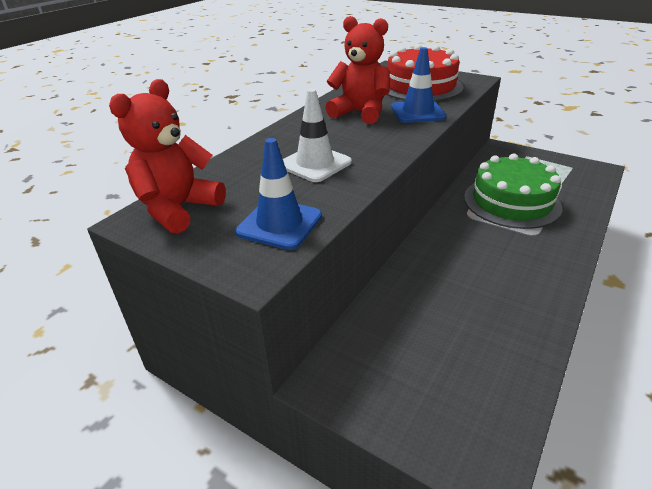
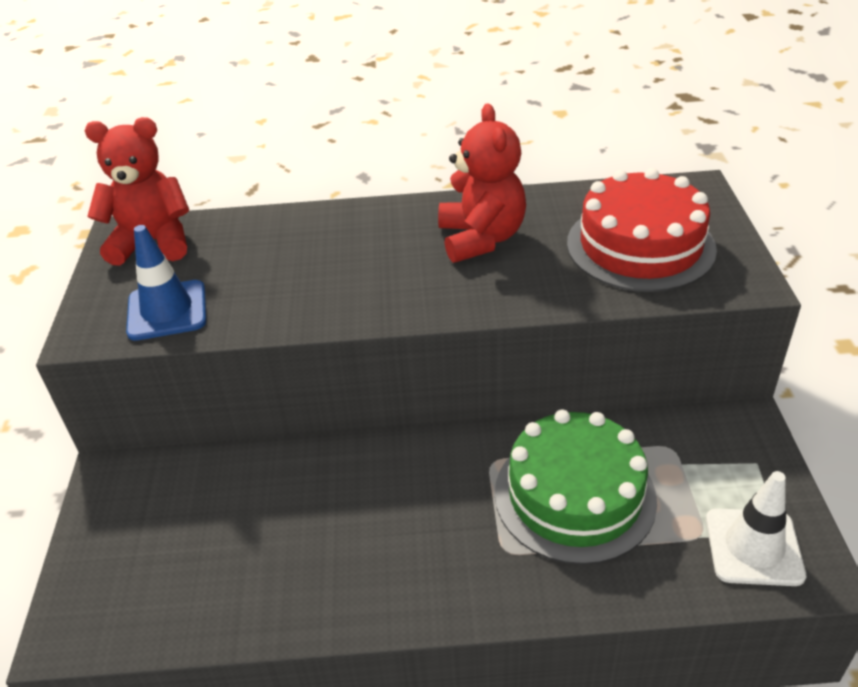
camera: 55 degrees right, 5 degrees up
white traffic cone [283,89,352,182] -> white traffic cone moved to [706,471,806,586]
blue traffic cone [391,47,447,123] -> none

